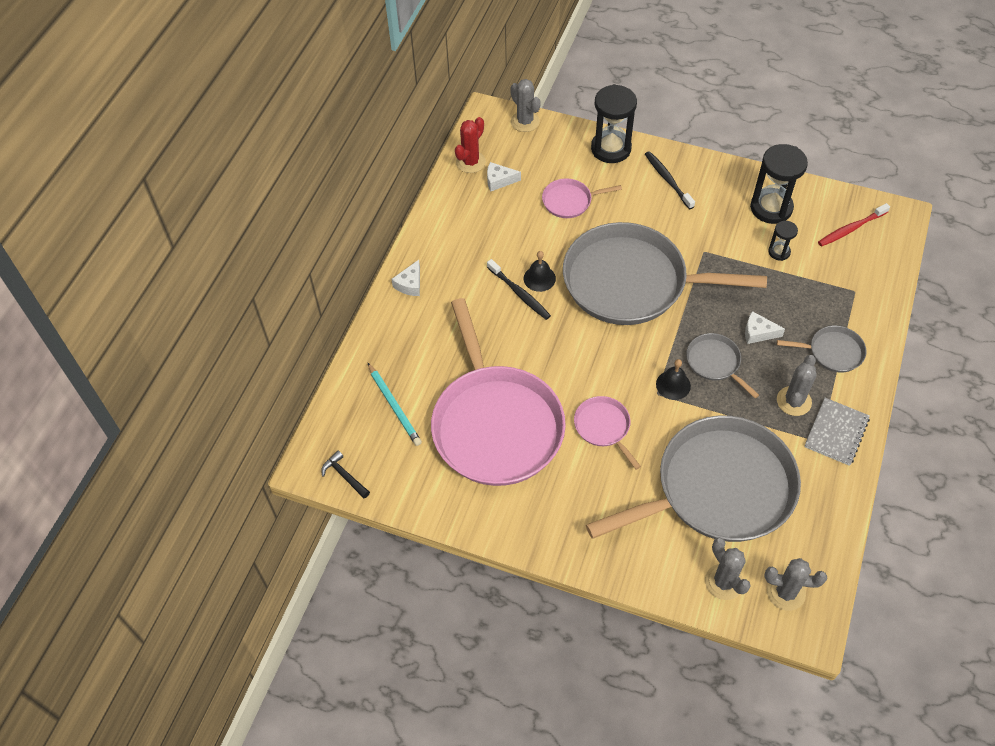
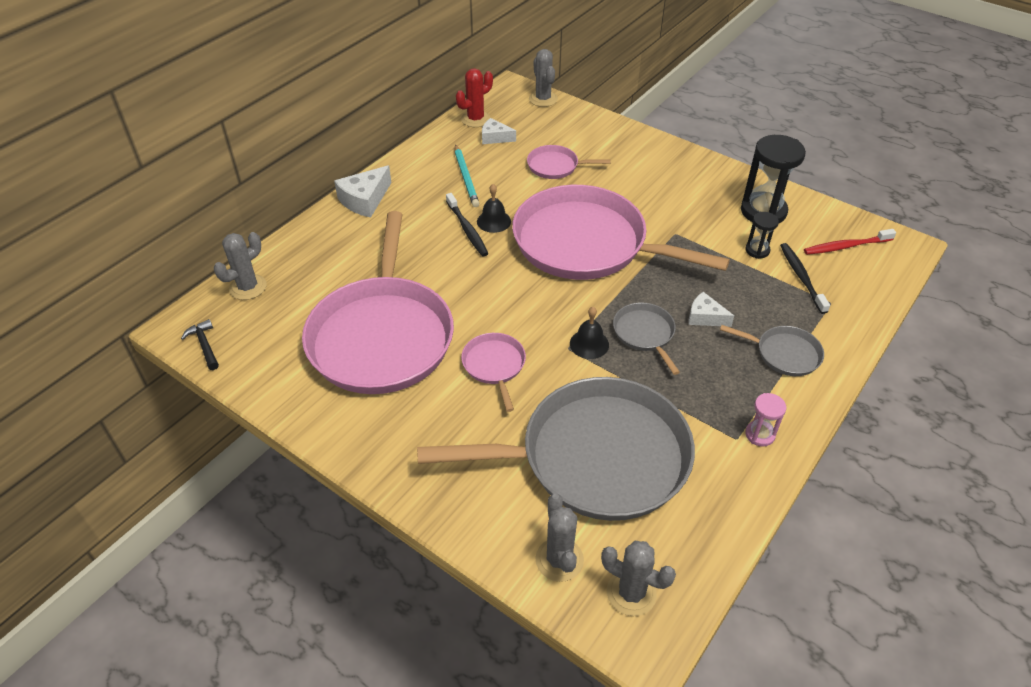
camera: 15 degrees right, 10 degrees down
turquoise pencil [368,363,422,446] -> turquoise pencil moved to [455,144,480,207]
white cheese [392,260,420,296] -> white cheese [334,165,391,218], size x1.56
grey pan [563,222,767,325] -> pink pan [512,185,730,280]
black hourglass [591,84,637,163] -> none
black toothbrush [645,151,695,209] -> black toothbrush moved to [780,243,830,314]
grey cactus [777,355,817,416] -> grey cactus moved to [214,232,267,300]
grey notebook [804,398,870,466] -> pink hourglass [745,393,787,447]

